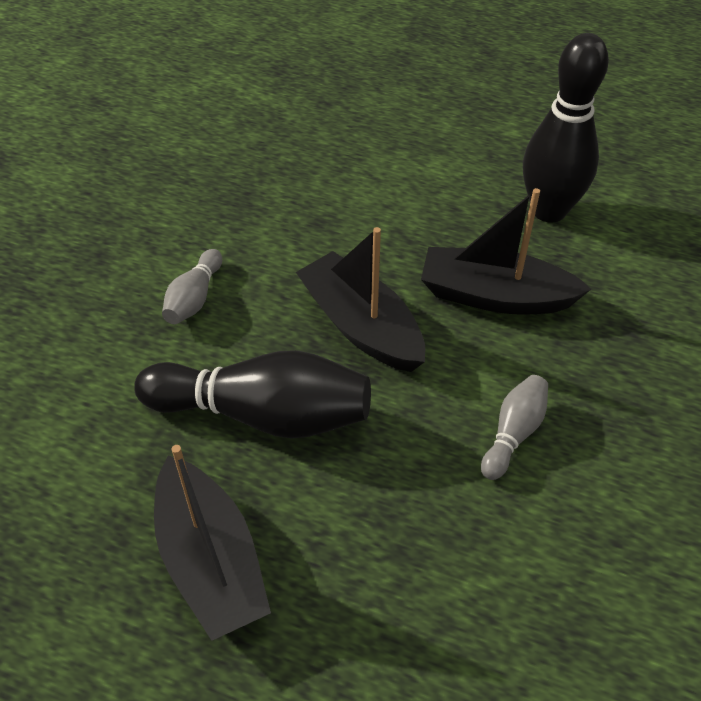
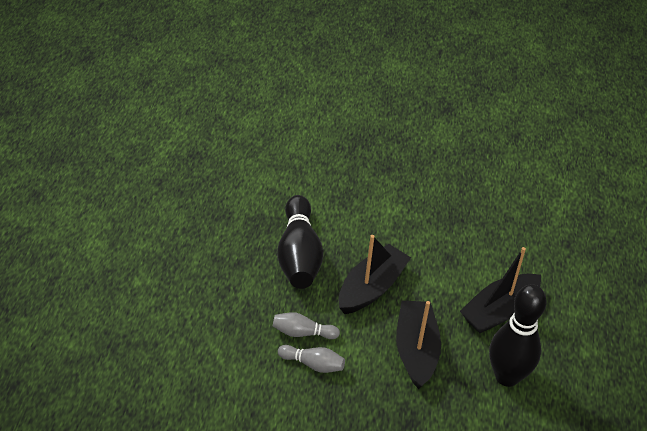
camera: 75 degrees right, 5 degrees down
black boat [154,445,271,641] -> black boat moved to [460,247,541,333]
grey bowling pin [162,249,222,324] -> grey bowling pin moved to [273,312,340,339]

